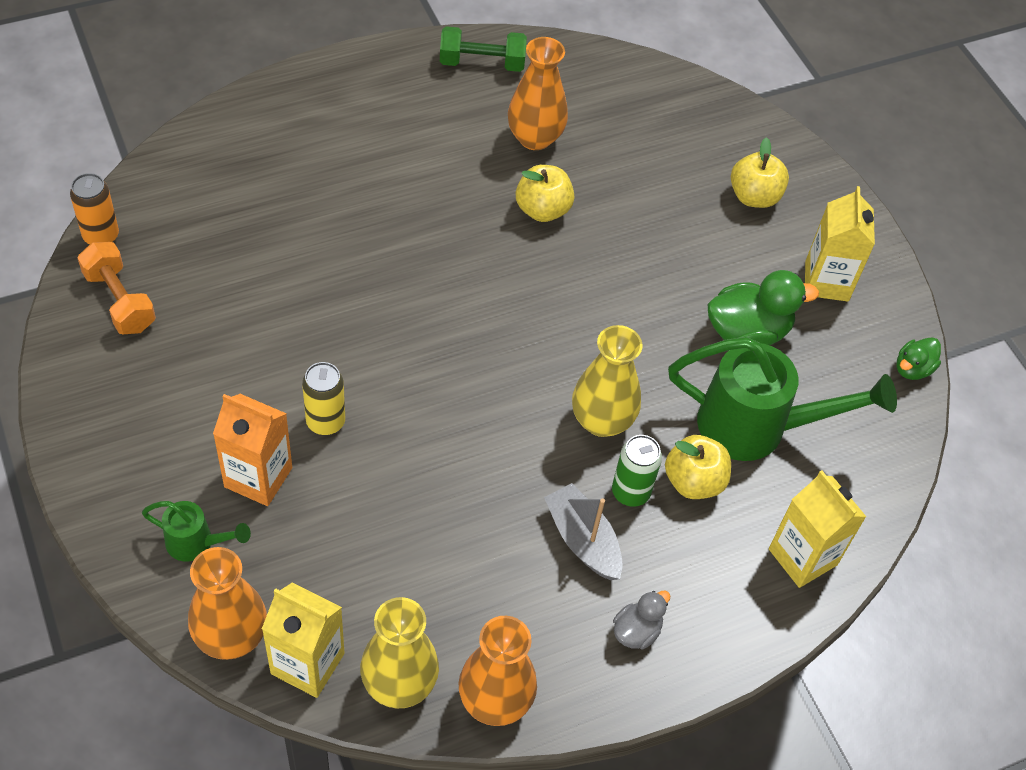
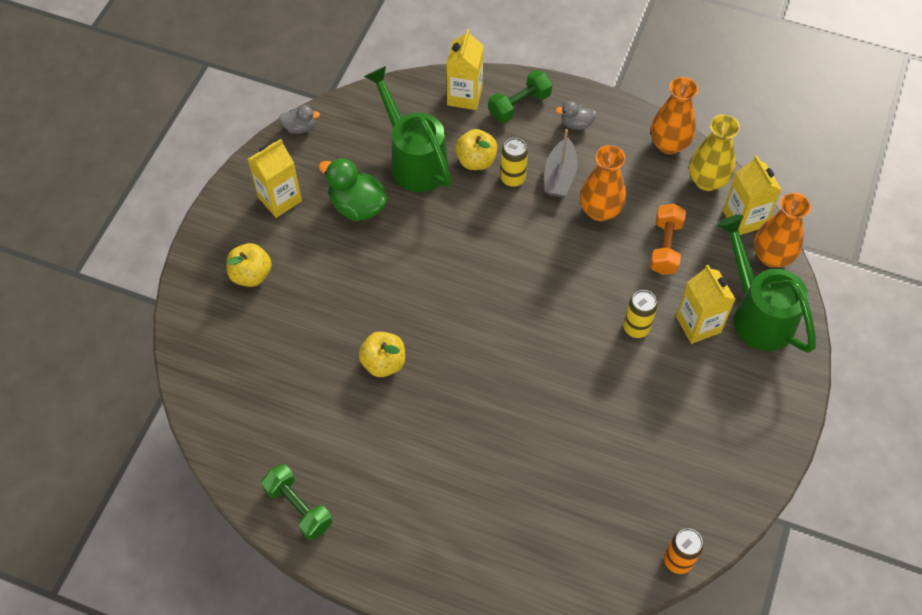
camera: 130 degrees left, 5 degrees up
orange dumbbell [77,242,156,334] -> orange dumbbell moved to [650,204,686,275]
green watering can [142,501,251,562] -> green watering can [717,215,816,353], size x2.05
orange carton [213,394,292,506] -> yellow carton [676,265,736,344]
orange vase [508,37,568,150] -> orange vase moved to [580,145,626,221]
yellow vase [572,325,642,437] -> none
green can [612,435,662,507] -> yellow can [500,138,528,187]
green duck [896,337,941,380] -> grey duck [279,105,320,134]
none -> green dumbbell [488,70,552,123]

